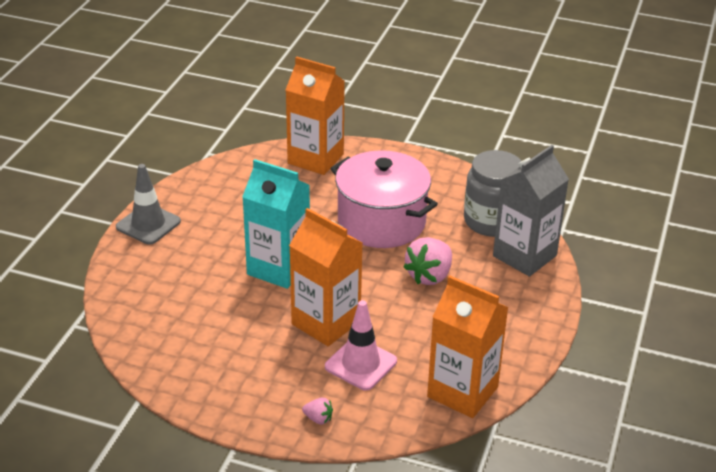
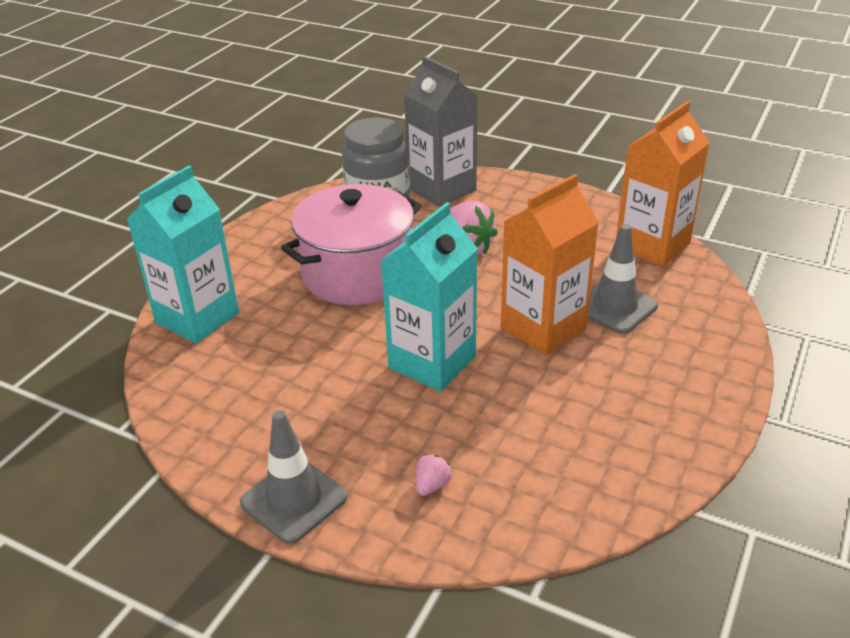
camera: 80 degrees left, 0 degrees up
orange carton [286,56,345,175] -> turquoise carton [127,166,239,344]
pink strawberry [302,397,333,425] -> pink strawberry moved to [416,454,452,496]
pink traffic cone [325,300,397,391] -> grey traffic cone [588,224,658,334]

